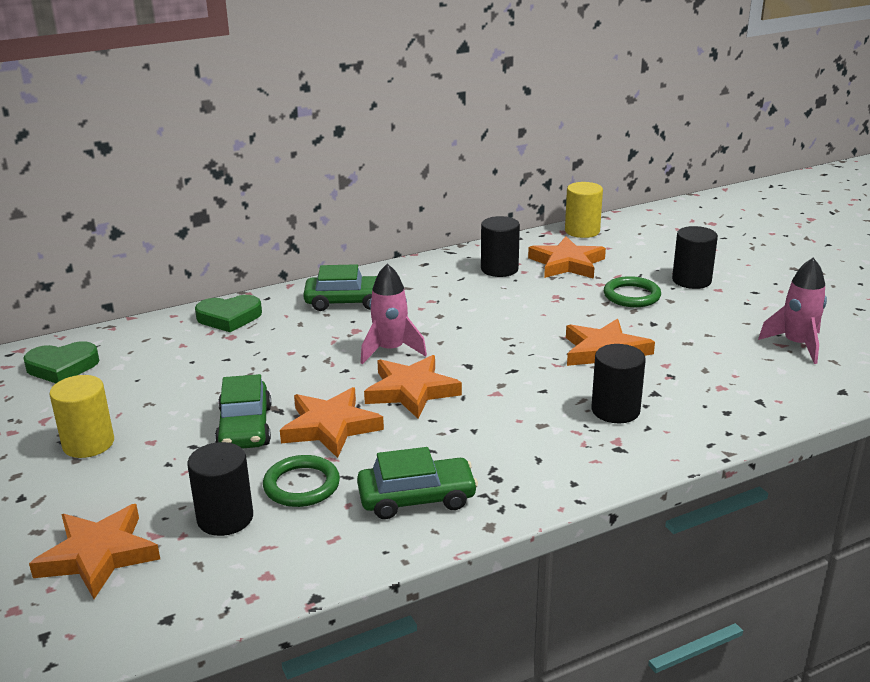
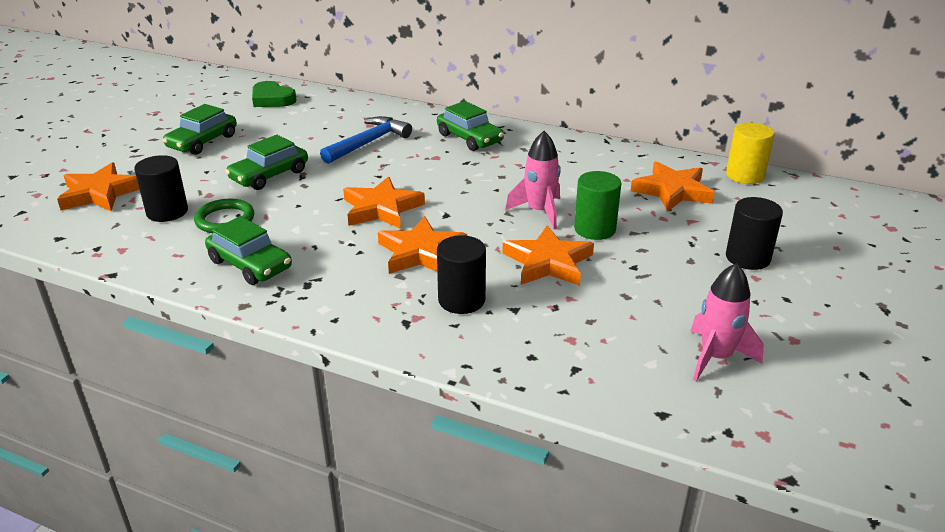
camera: 50 degrees right, 5 degrees up
yellow cylinder [50,375,114,458] -> green car [163,104,237,155]
green heart [195,295,262,332] -> none
orange star [280,387,384,458] -> orange star moved to [378,216,467,274]
pink rocket [361,263,427,364] -> pink rocket moved to [505,131,561,229]
black cylinder [481,216,520,277] -> none
green ring [604,276,661,307] -> none
none -> blue hammer [320,116,412,164]
none -> green cylinder [574,171,621,240]

